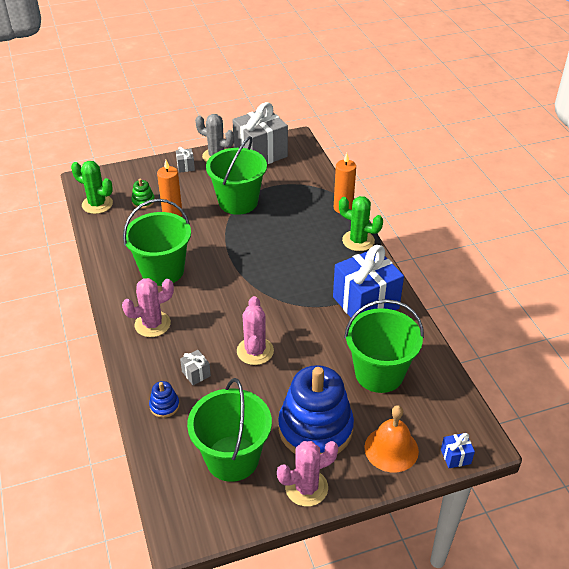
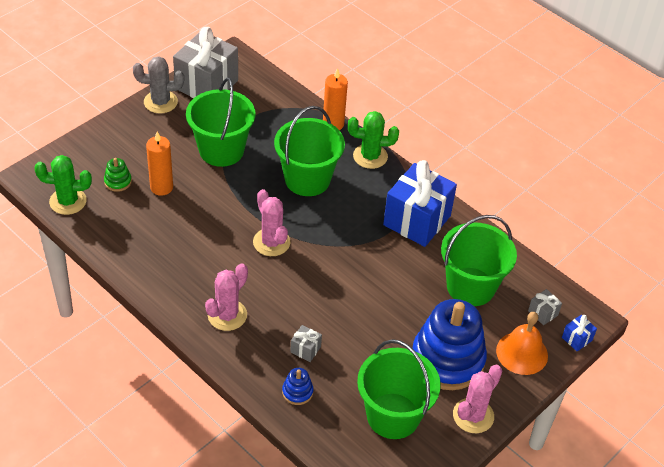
camera: 30 degrees left, 5 degrees up
green bucket [123,199,191,286] -> green bucket moved to [274,106,345,196]
grey gift [176,147,195,173] -> grey gift moved to [528,289,562,325]
pink cactus [237,296,274,365] -> pink cactus moved to [253,189,290,256]

